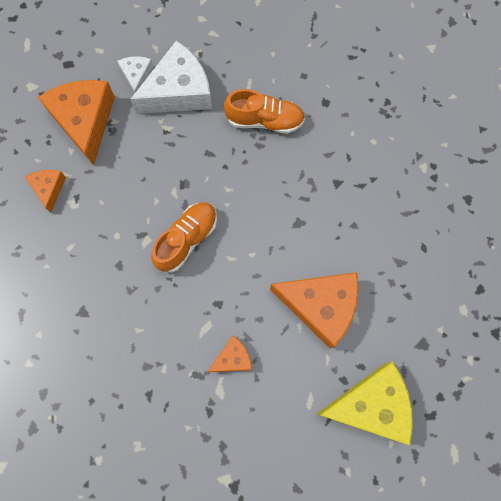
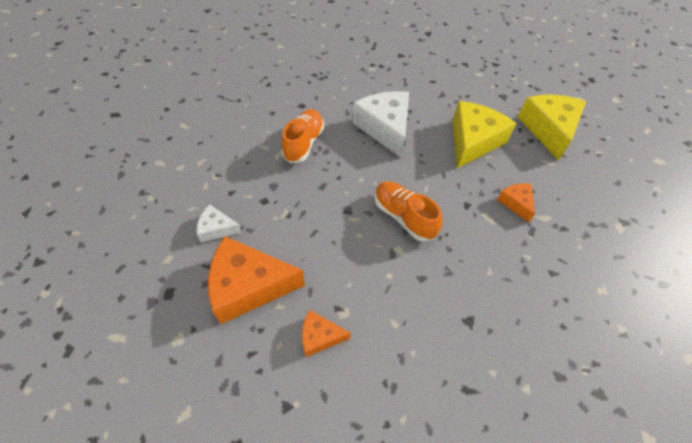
camera: 80 degrees left, 20 degrees down
white cheese [130,40,212,114] -> white cheese moved to [352,91,409,158]
orange cheese [270,272,359,349] -> yellow cheese [452,101,517,168]

